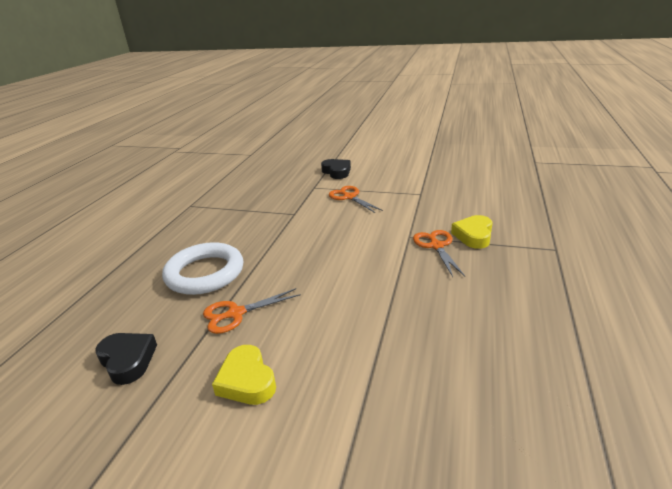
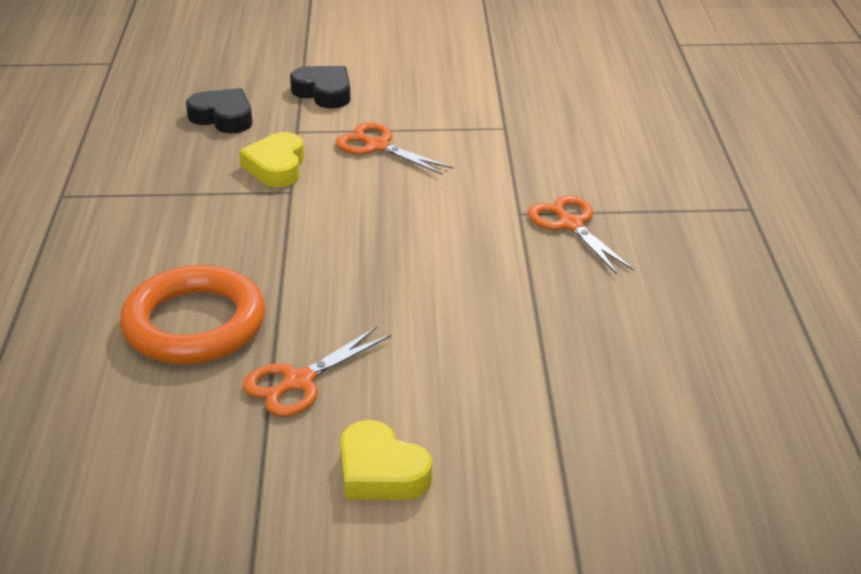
camera: 20 degrees left, 5 degrees up
black heart [95,333,157,385] -> black heart moved to [186,88,252,133]
white ring [162,242,243,295] -> orange ring [120,265,266,364]
yellow heart [451,215,493,249] -> yellow heart moved to [239,132,304,187]

